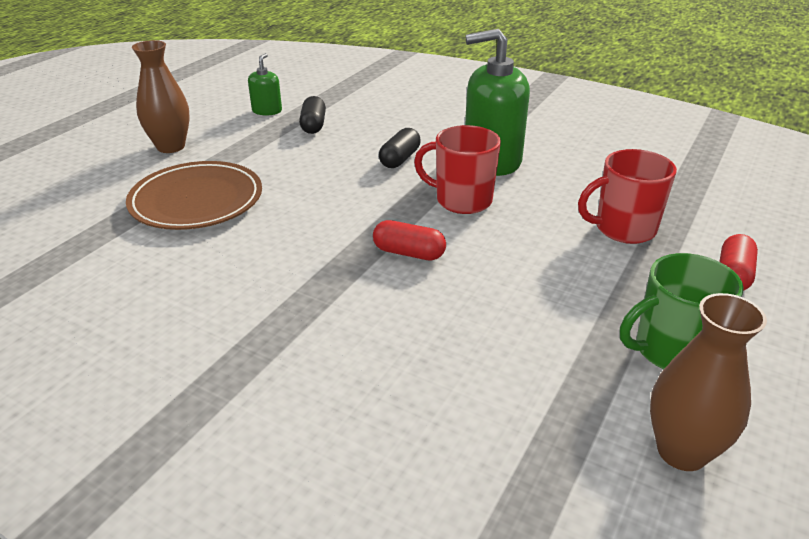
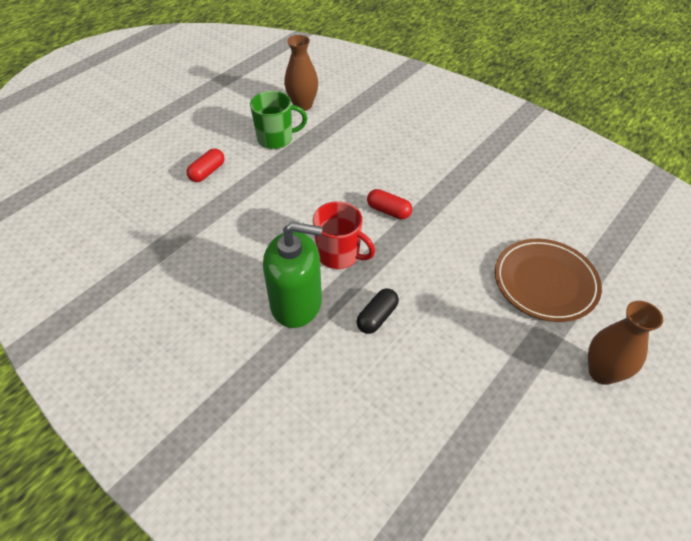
camera: 170 degrees left, 15 degrees up
green soap dispenser [248,53,282,116] -> none
black capsule [299,96,326,134] -> none
red mug [578,149,677,244] -> none

